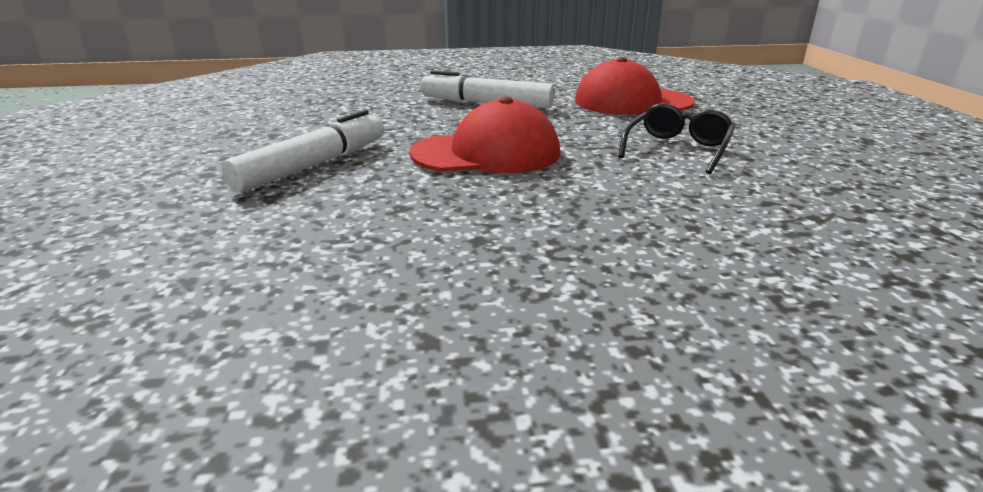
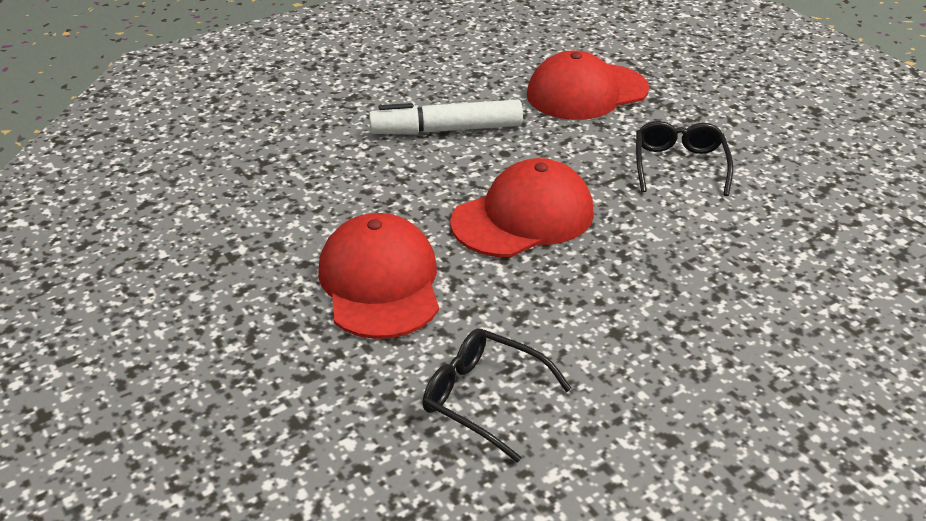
camera: 25 degrees left, 10 degrees up
white marker [222,110,384,193] -> red cap [318,213,439,339]
none -> black glasses [422,328,572,463]

